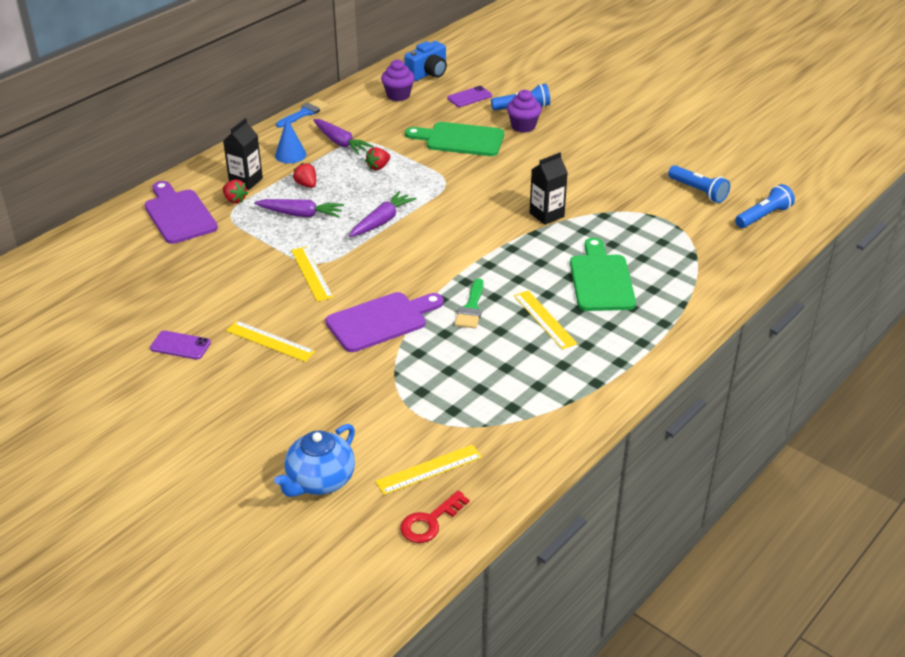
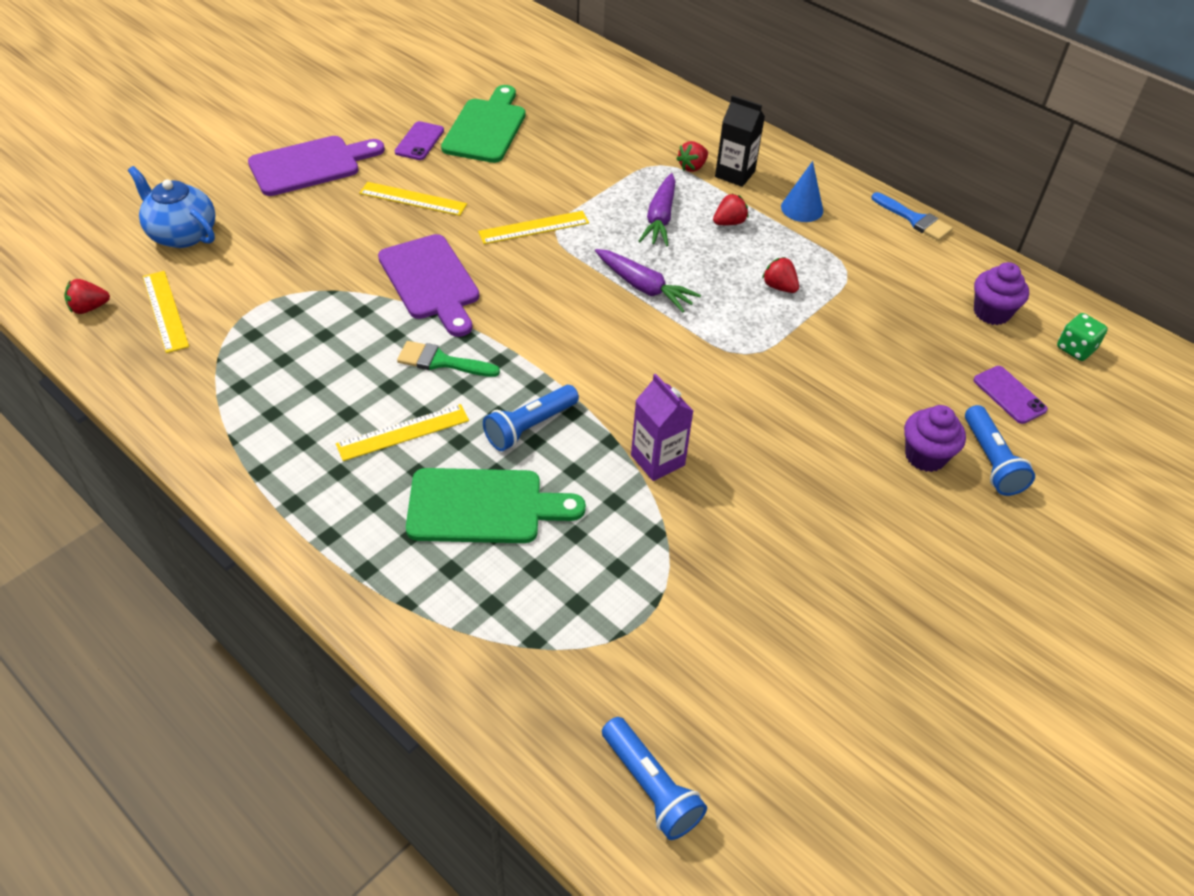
camera: 90 degrees right, 10 degrees up
purple cutting board [144,181,218,244] -> purple cutting board moved to [248,136,385,196]
yellow ruler [226,321,316,362] -> yellow ruler turned 75 degrees clockwise [359,182,467,216]
purple carrot [313,119,374,155] -> none
red key [400,490,470,543] -> red strawberry [64,279,110,314]
blue camera [404,41,447,81] -> green dice [1057,313,1108,361]
green cutting board [405,122,504,156] -> green cutting board moved to [441,85,525,163]
black carton [530,152,568,225] -> purple carton [631,373,693,481]
blue flashlight [668,165,730,203] -> blue flashlight moved to [483,385,579,451]

